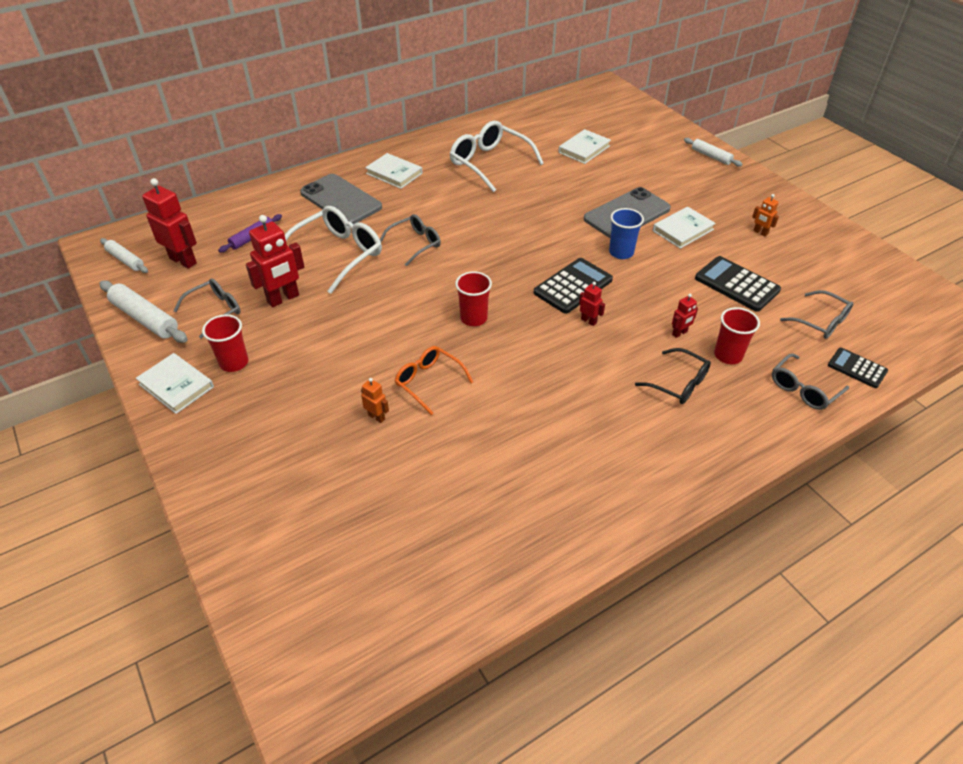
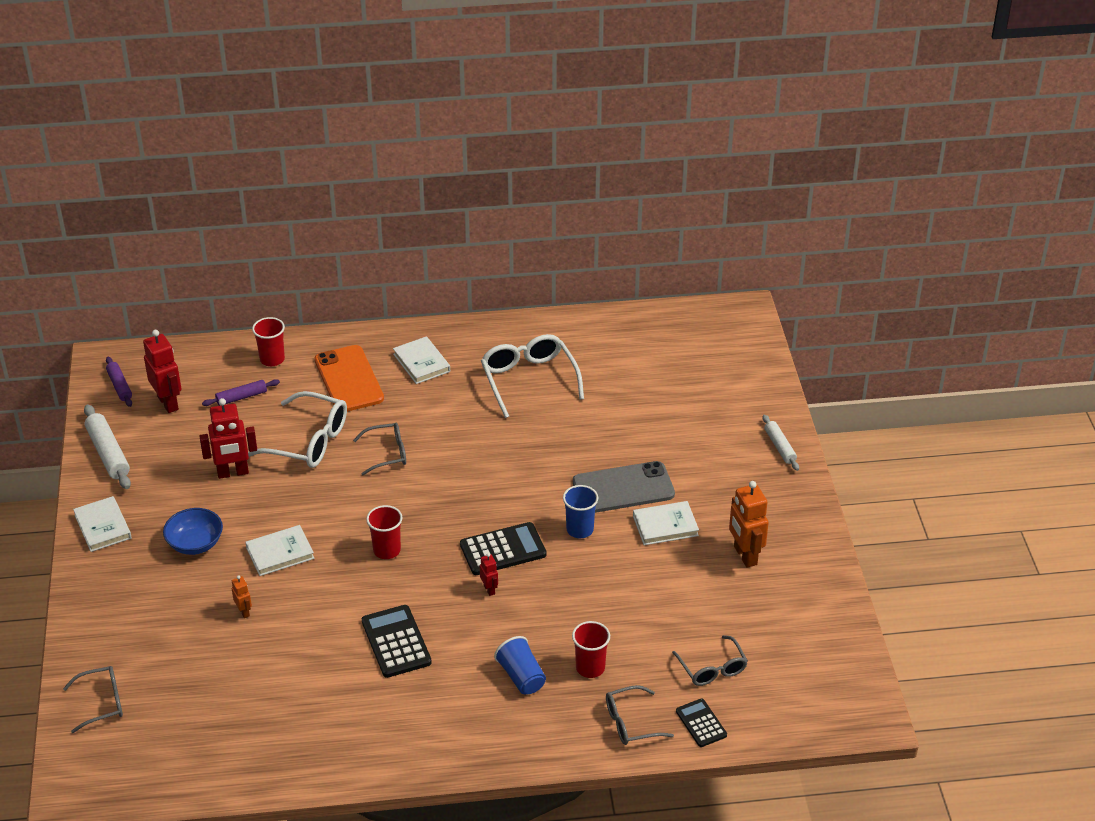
camera: 25 degrees right, 5 degrees down
white rolling pin [100,238,148,273] -> purple rolling pin [106,357,132,407]
grey glasses [174,278,241,338] -> grey glasses moved to [63,666,123,733]
red cup [202,314,248,372] -> red cup moved to [252,317,285,366]
white glasses [285,206,382,294] -> white glasses turned 45 degrees clockwise [248,391,347,468]
grey phone [300,174,382,224] -> orange phone [315,345,384,412]
orange glasses [395,346,473,415] -> none
white book [558,129,611,164] -> white book moved to [245,525,314,576]
black glasses [635,348,711,404] -> blue cup [494,636,546,694]
red robot [672,294,698,338] -> none
black calculator [695,256,781,312] -> black calculator moved to [362,605,432,678]
orange robot [752,194,779,237] -> orange robot [729,481,769,568], size x2.01
none -> blue bowl [163,508,223,555]

